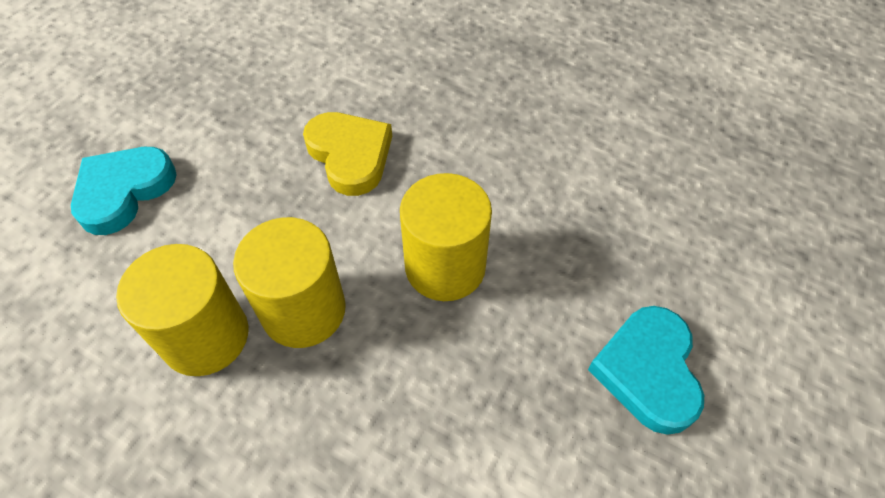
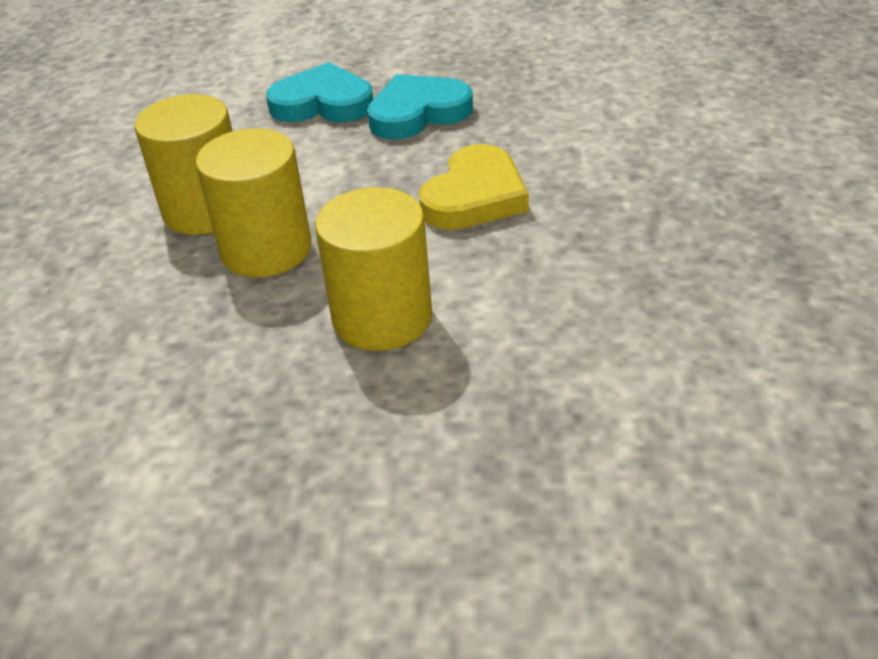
camera: 65 degrees right, 15 degrees down
turquoise heart [588,306,704,435] -> turquoise heart moved to [367,74,473,139]

